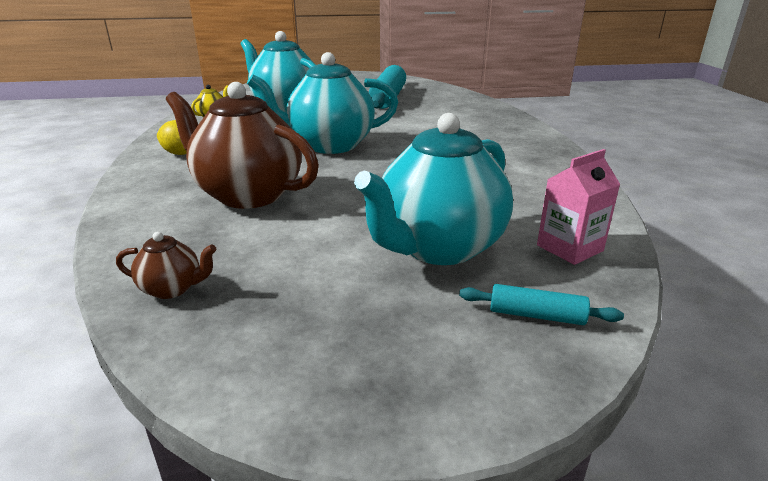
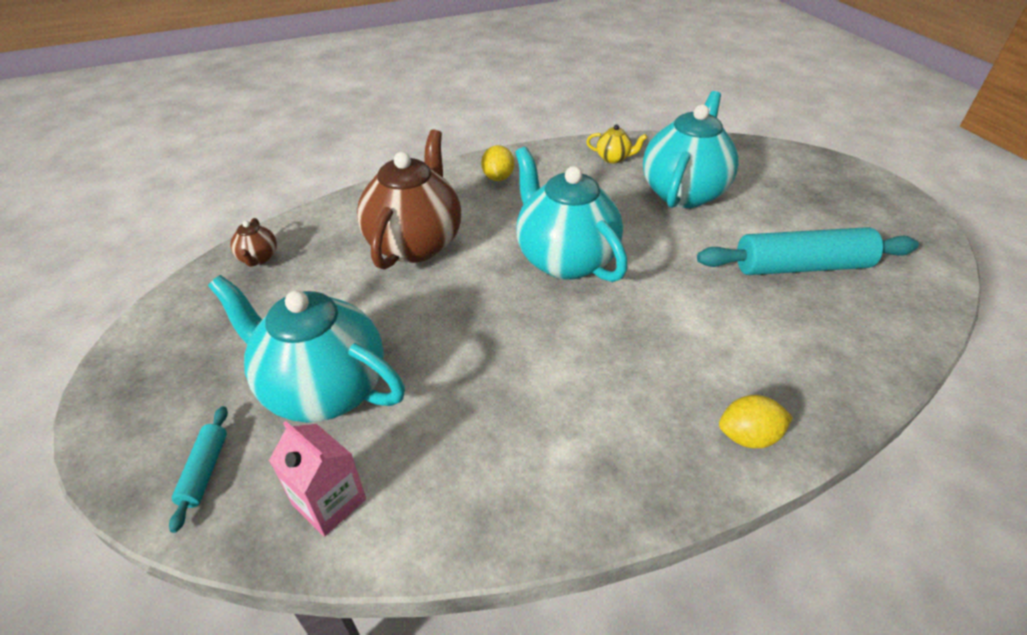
camera: 75 degrees right, 15 degrees up
none -> yellow lemon [719,395,793,448]

